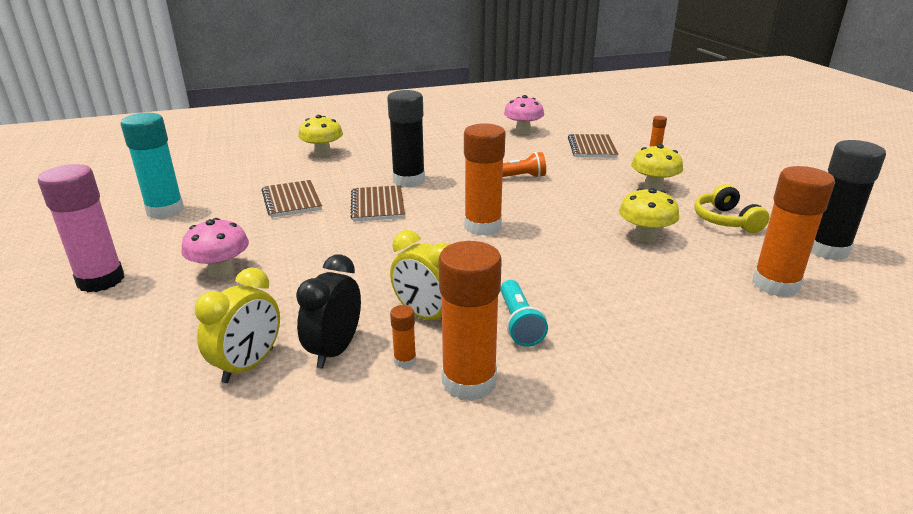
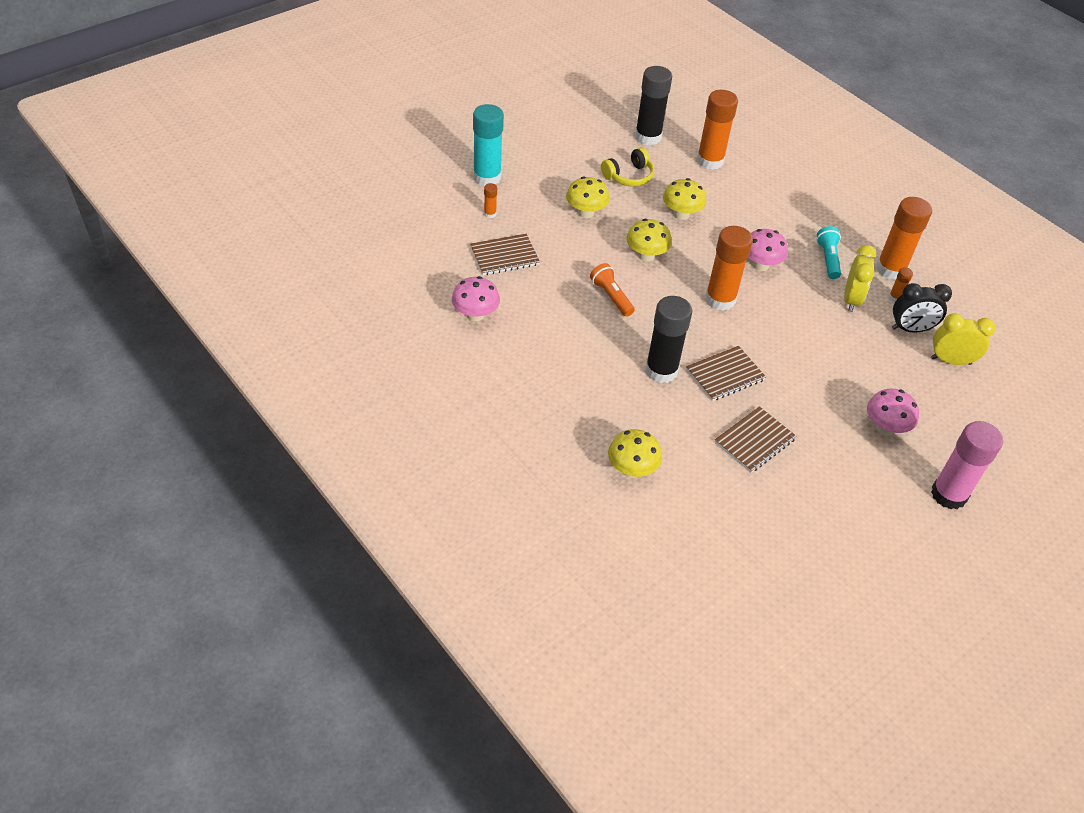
camera: 115 degrees left, 20 degrees up
turquoise glue stick [121,113,184,219] -> turquoise glue stick moved to [473,104,504,186]
turquoise flashlight [501,280,548,347] -> turquoise flashlight turned 60 degrees counterclockwise [816,226,841,279]
none -> yellow mushroom [627,219,672,261]
none -> pink mushroom [748,229,788,271]

